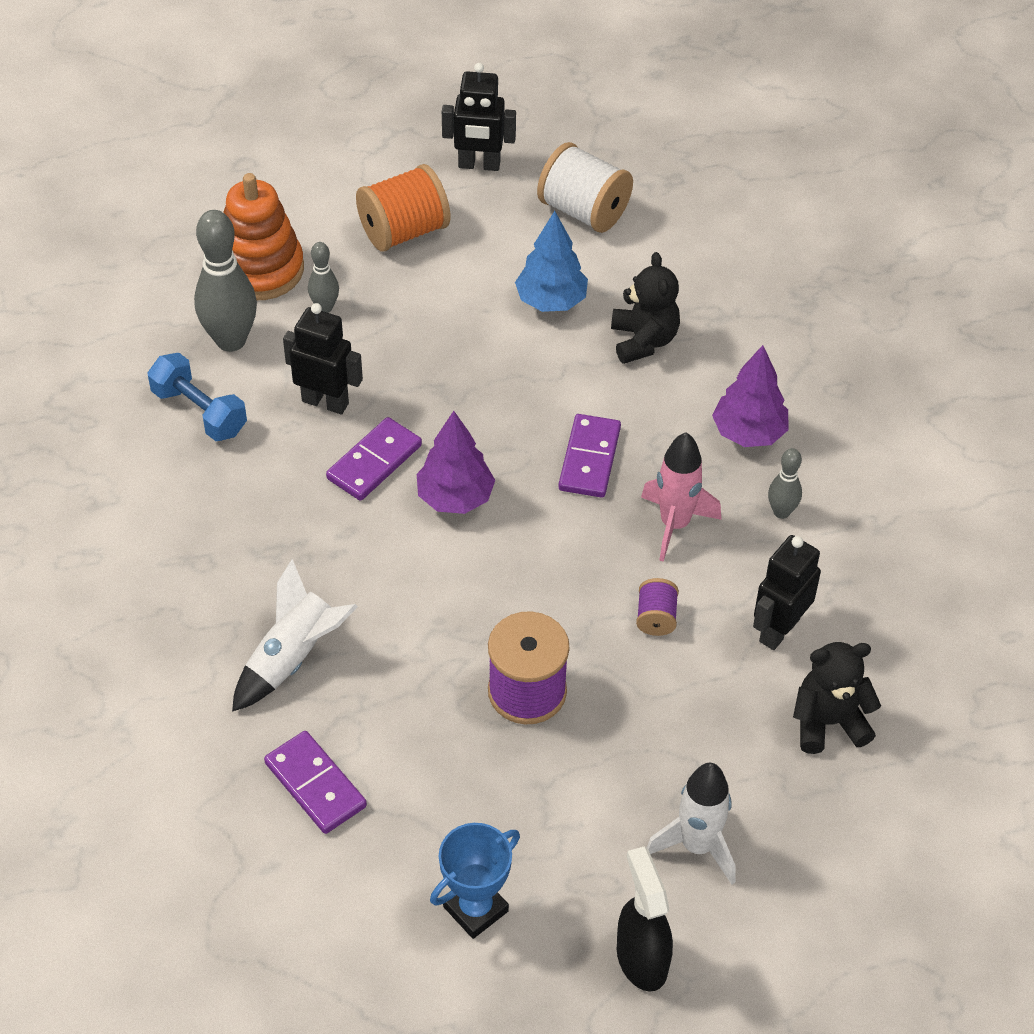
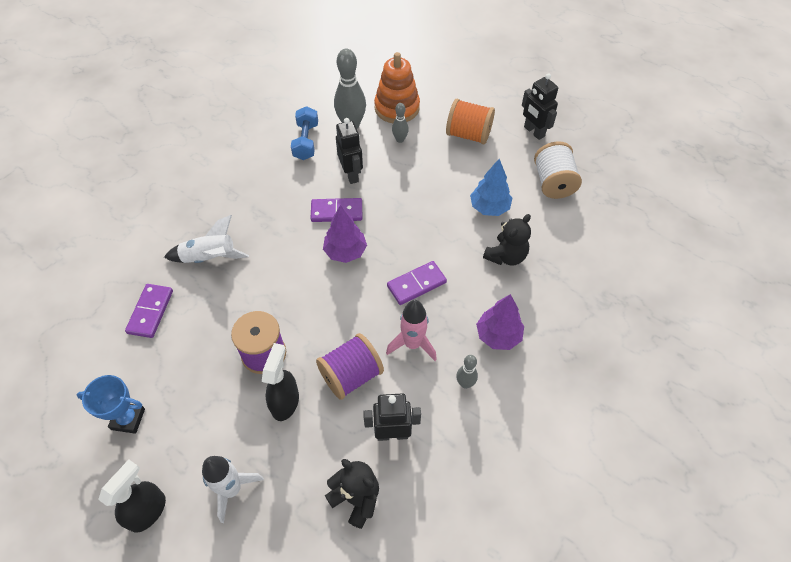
camera: 50 degrees right, 5 degrees up
purple spool [636,578,679,636] -> purple spool [316,333,384,400], size x1.94
none -> black spray bottle [262,343,299,421]

